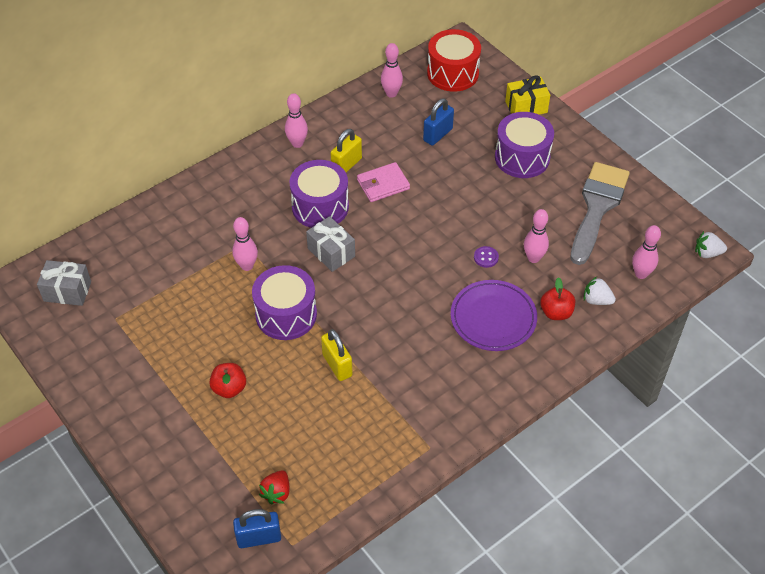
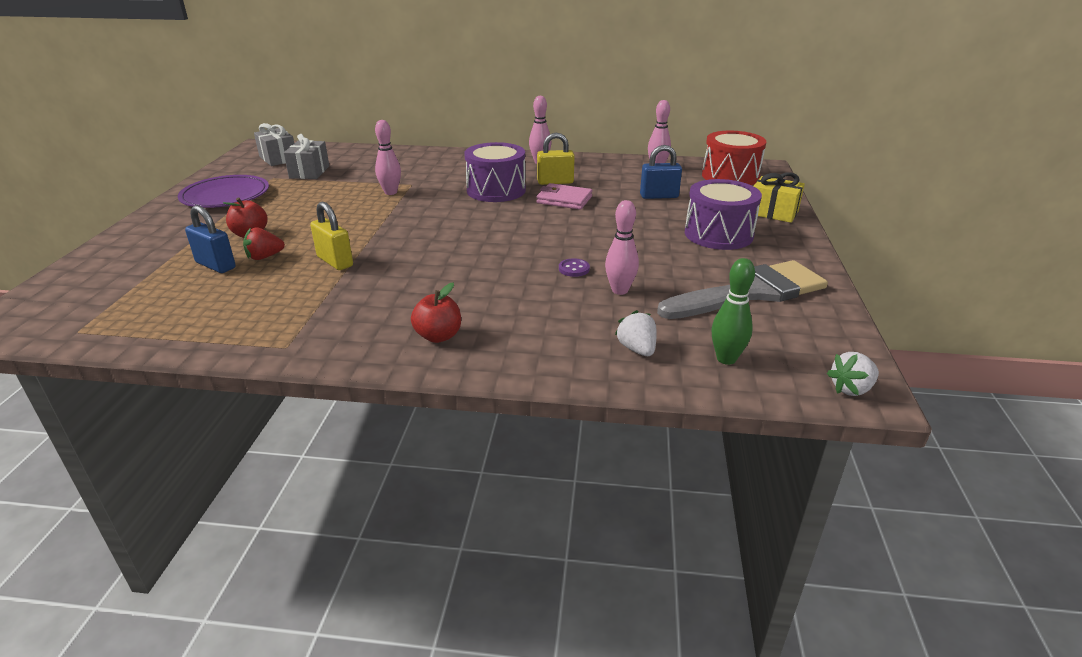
camera: 45 degrees right, 20 degrees down
blue padlock [233,509,281,548] -> blue padlock moved to [185,205,236,273]
purple drum [252,265,317,340] -> none
red strawberry [259,470,290,505] -> red strawberry moved to [243,228,285,260]
grey gift [306,216,355,272] -> grey gift moved to [284,134,329,179]
yellow padlock [321,329,353,381] -> yellow padlock turned 60 degrees counterclockwise [310,202,353,270]
purple plate [451,280,537,351] -> purple plate moved to [178,175,269,208]
red apple [540,277,575,320] -> red apple moved to [411,282,461,343]
pink bowling pin [632,225,661,279] -> green bowling pin [712,258,755,365]
white strawberry [695,231,727,258] -> white strawberry turned 75 degrees counterclockwise [827,352,879,396]

